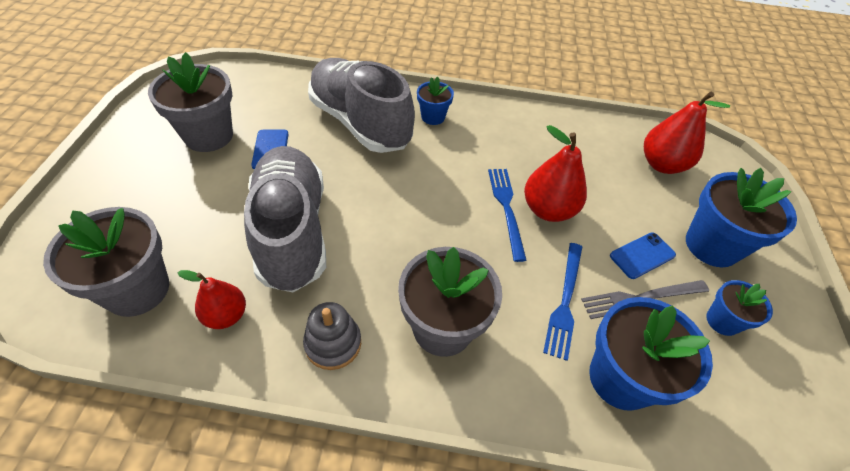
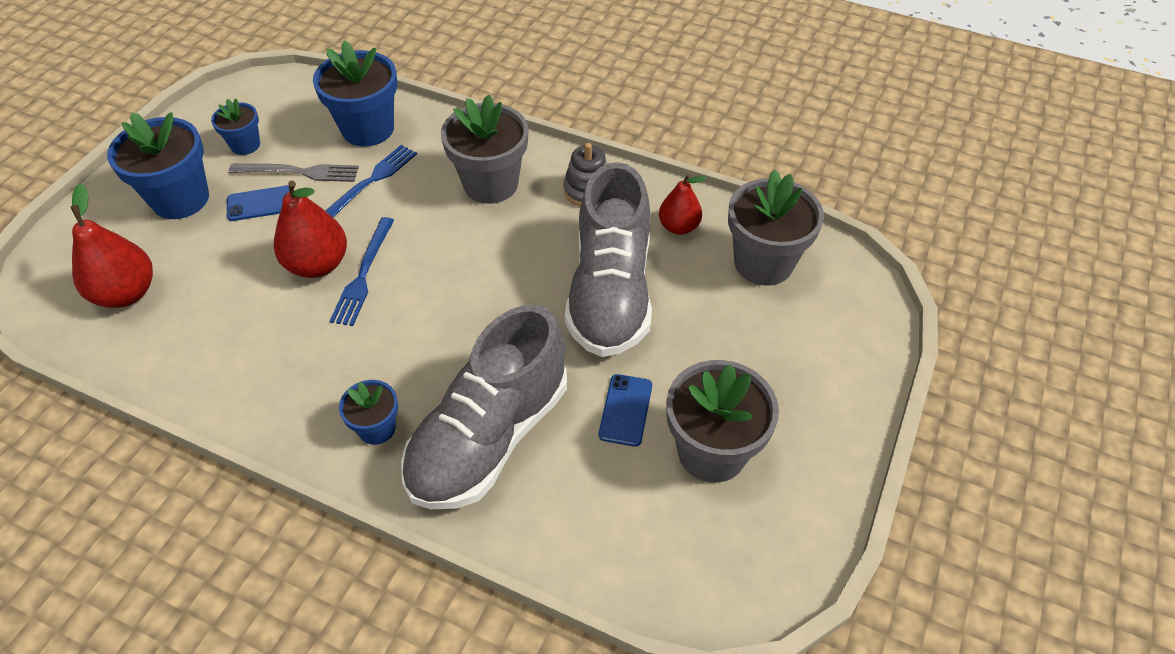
camera: 160 degrees left, 0 degrees up
grey shoe [308,58,415,153] -> grey shoe turned 60 degrees clockwise [401,305,567,509]

